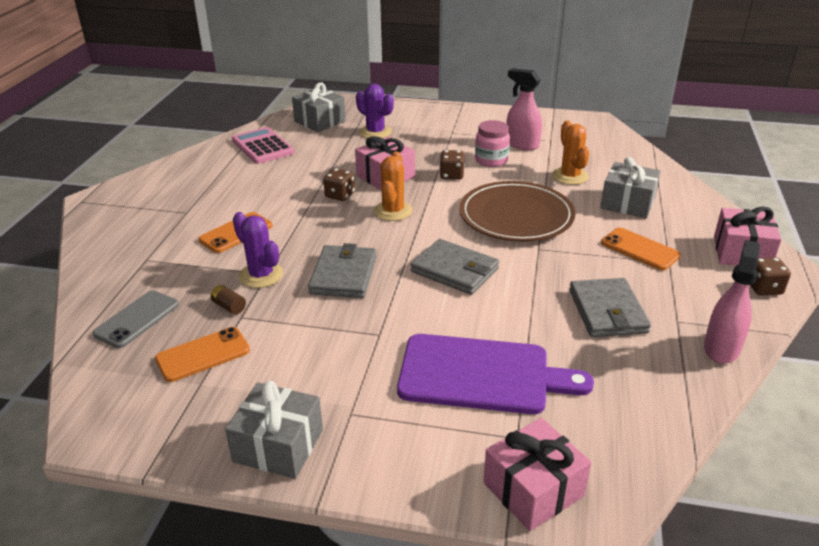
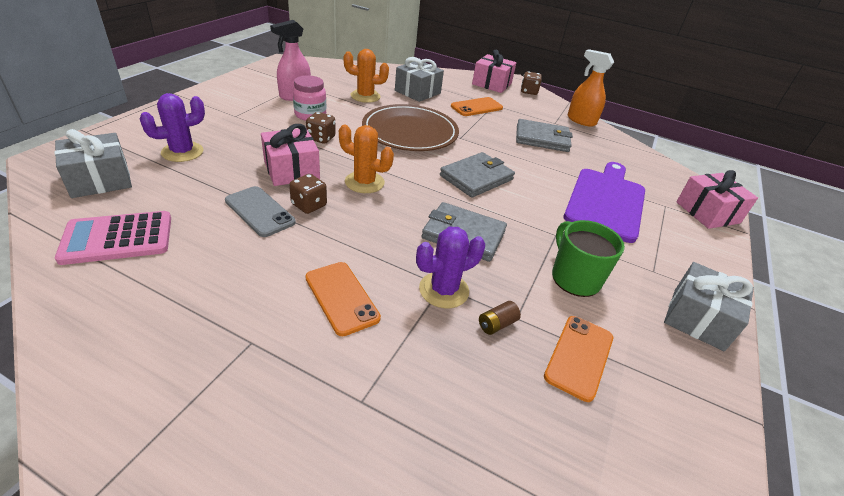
camera: 80 degrees left, 5 degrees up
grey phone [92,290,179,348] -> grey phone moved to [225,186,296,237]
orange phone [155,327,250,382] -> orange phone turned 45 degrees clockwise [544,316,613,402]
pink spray bottle [704,240,760,364] -> orange spray bottle [568,49,614,127]
none -> green mug [552,220,625,297]

